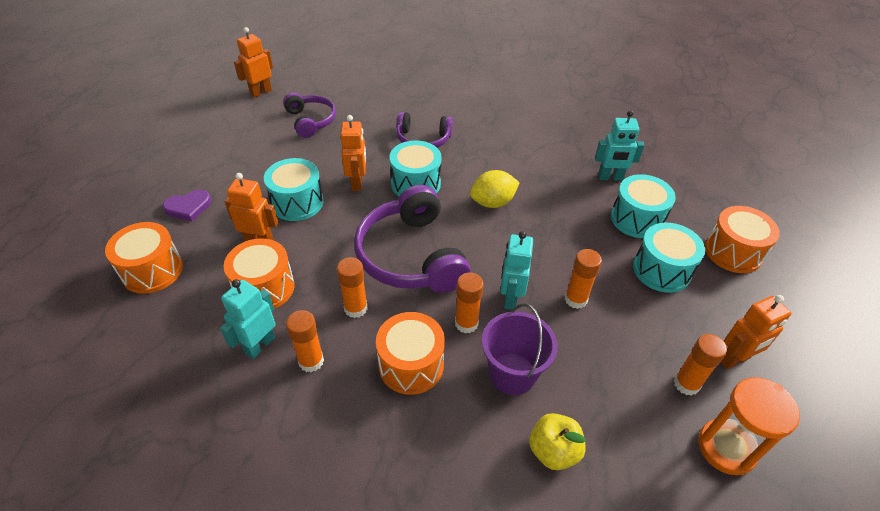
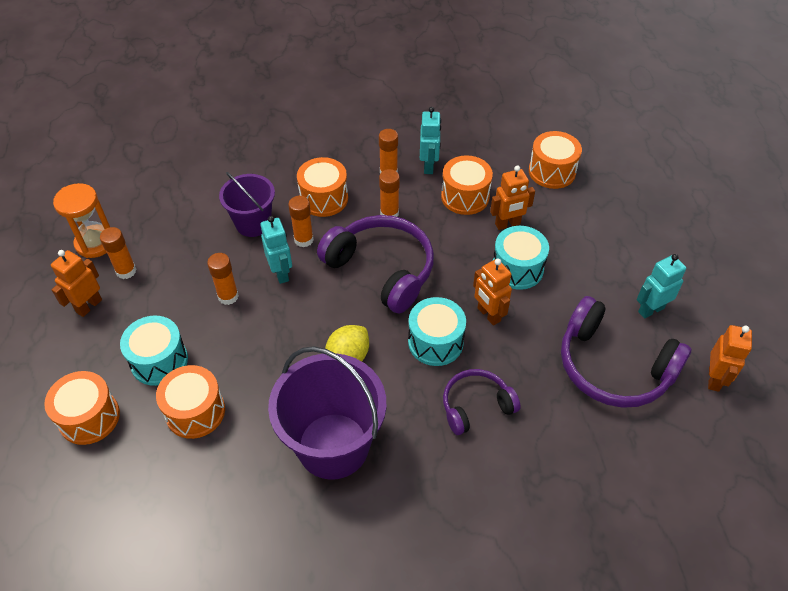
camera: 150 degrees right, 5 degrees up
purple heart [162,189,211,221] -> none
purple headphones [283,93,336,138] -> purple headphones [561,296,691,408], size x1.70
yellow apple [529,413,586,470] -> none
turquoise robot [595,110,645,181] -> turquoise robot moved to [637,254,686,319]
turquoise drum [611,174,676,238] -> orange drum [156,365,225,439]
none -> purple bucket [268,346,386,480]

